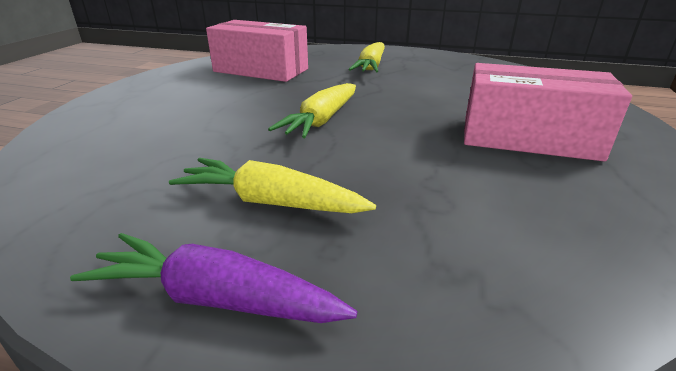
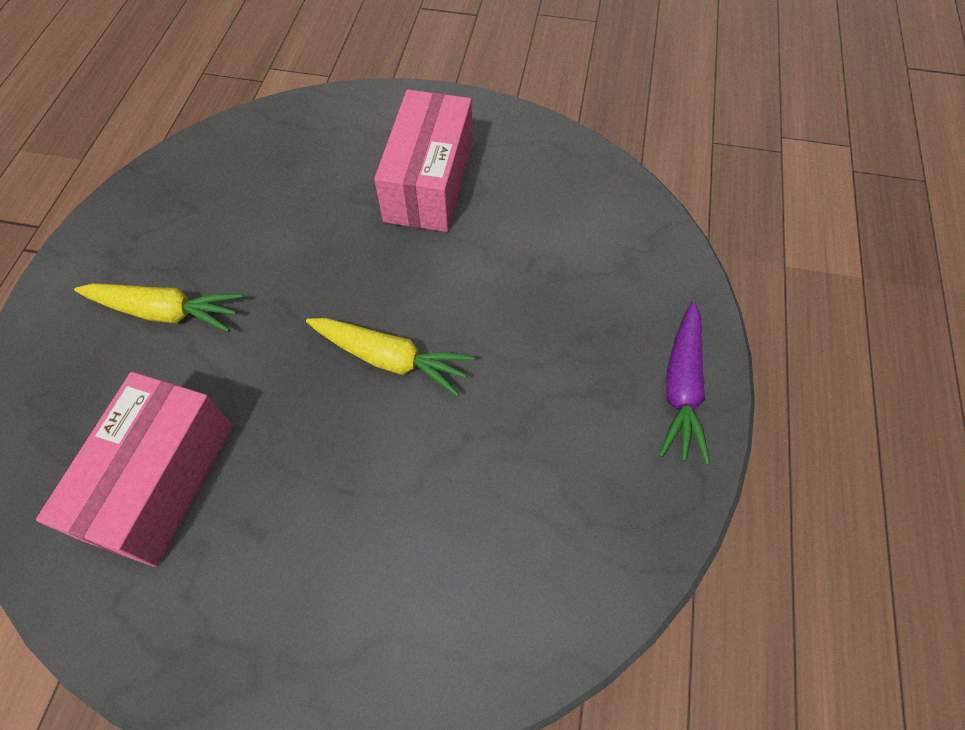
camera: 95 degrees left, 30 degrees up
yellow carrot [169,158,376,213] -> none

